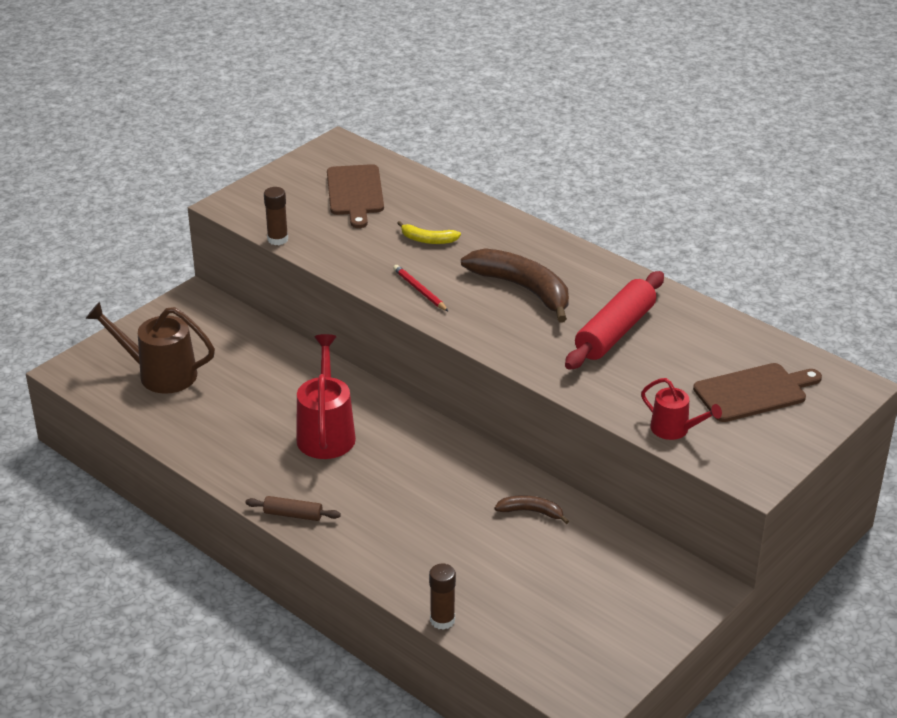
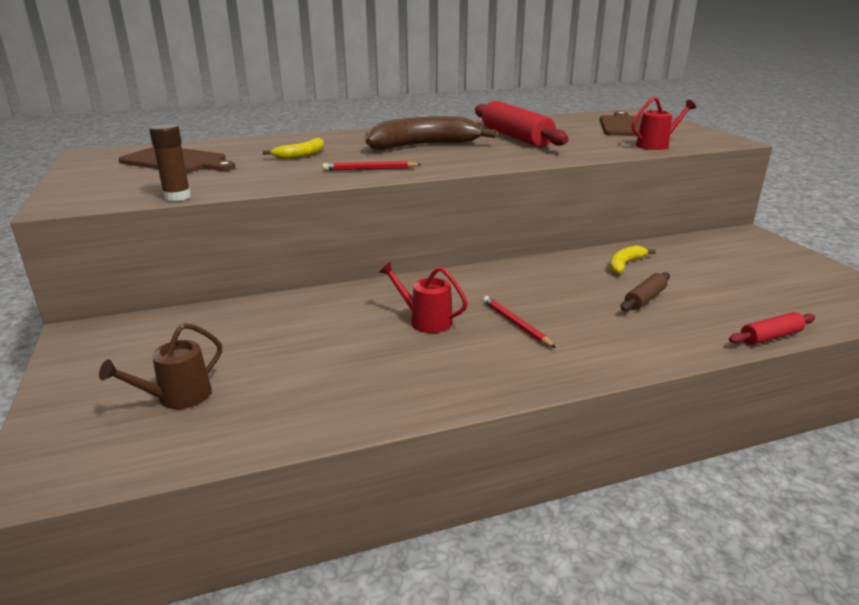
camera: 60 degrees left, 10 degrees down
brown watering can [85,302,215,394] -> brown watering can [99,323,222,409], size x0.59
brown rolling pin [245,496,341,521] -> brown rolling pin moved to [621,272,670,311]
red watering can [296,334,356,459] -> red watering can [379,262,468,333], size x0.59
brown glue stick [429,563,456,630] -> red rolling pin [729,312,815,345]
brown banana [495,495,569,524] -> yellow banana [609,246,656,274]
none -> red pencil [483,296,556,348]

